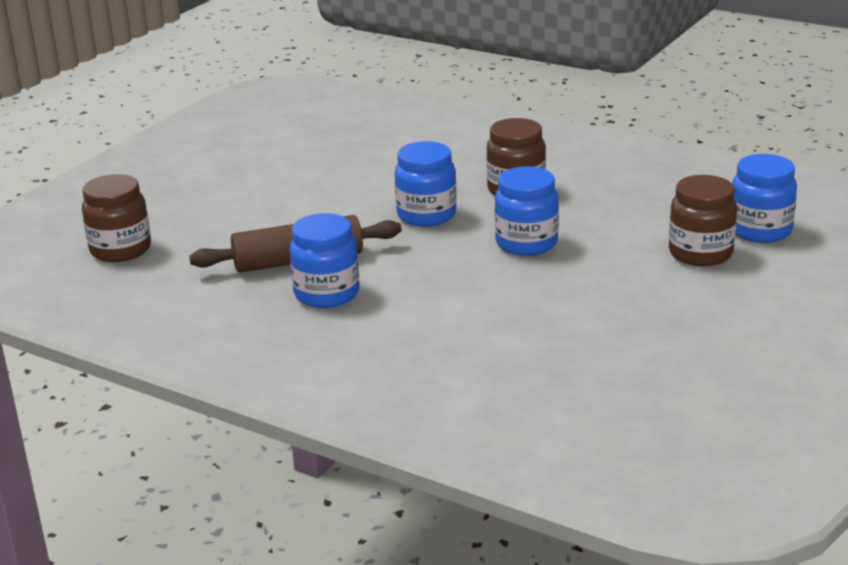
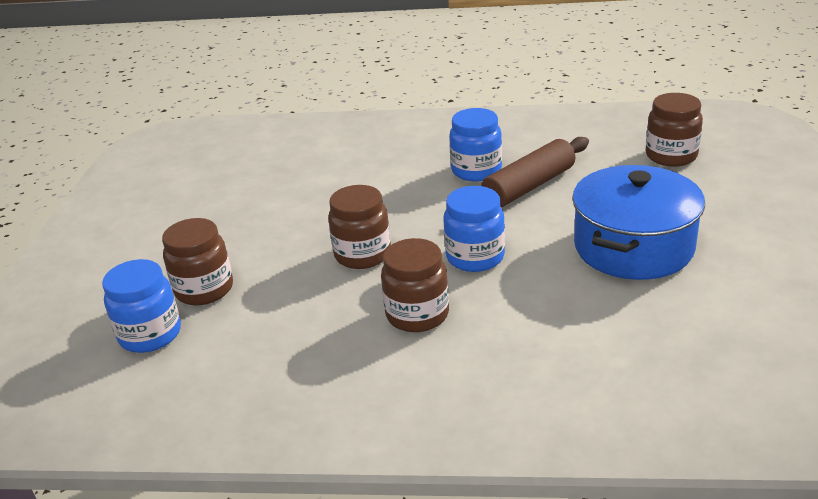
camera: 155 degrees right, 5 degrees up
blue jar [495,166,559,256] -> brown jar [328,185,391,269]
none -> blue pot [572,165,705,280]

